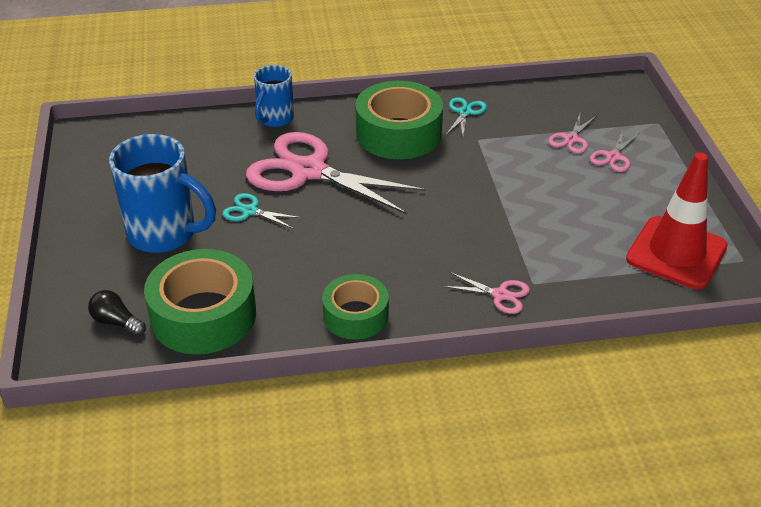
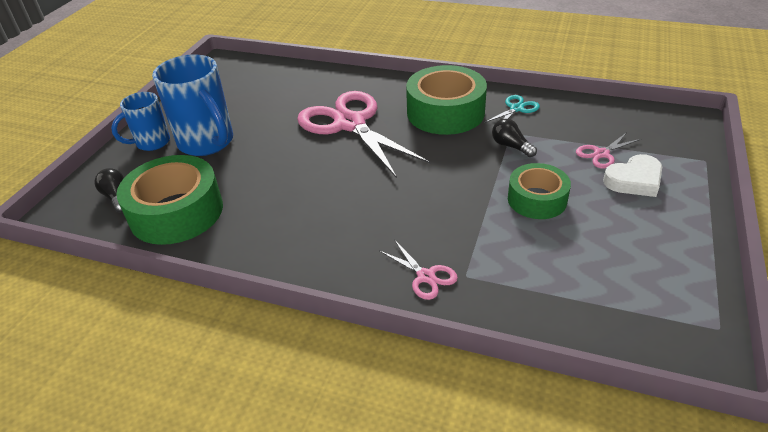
camera: 30 degrees right, 0 degrees up
turquoise scissors [222,193,302,229] -> none
blue mug [254,65,294,127] -> blue mug moved to [111,92,170,151]
green tape [322,274,389,340] -> green tape moved to [508,163,571,219]
pink scissors [590,129,640,172] -> white heart [603,154,662,197]
red traffic cone [626,153,728,289] -> none
none -> black light bulb [492,119,537,157]

